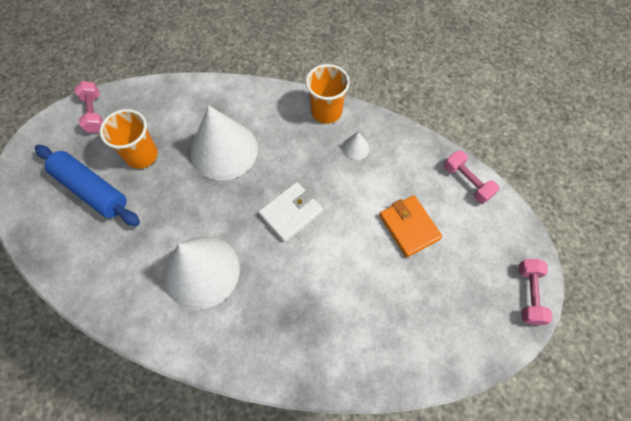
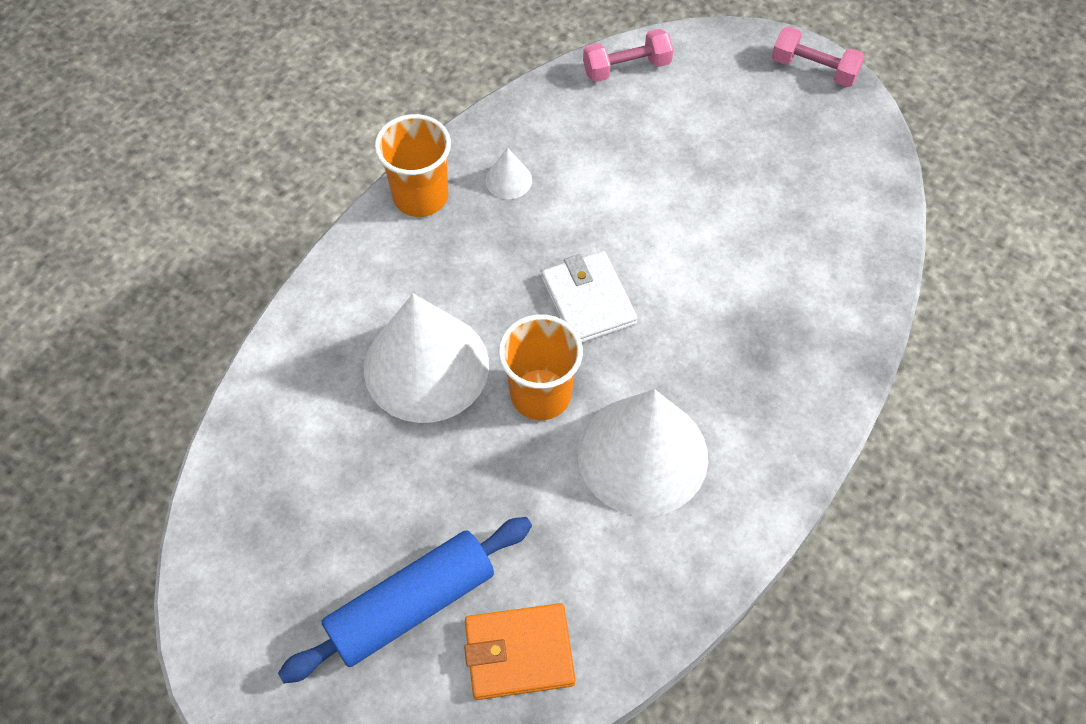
camera: 70 degrees left, 5 degrees down
pink dumbbell [75,81,103,133] -> none
orange cup [100,109,158,169] -> orange cup moved to [498,314,583,420]
orange wallet [379,196,442,258] -> orange wallet moved to [464,603,576,700]

